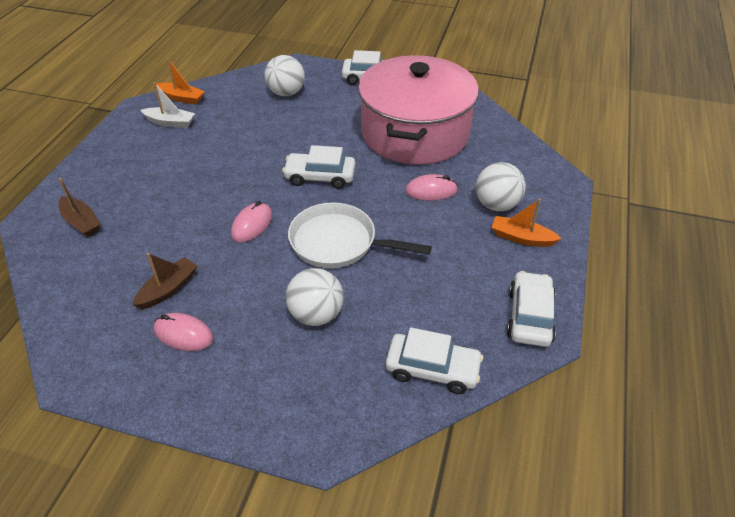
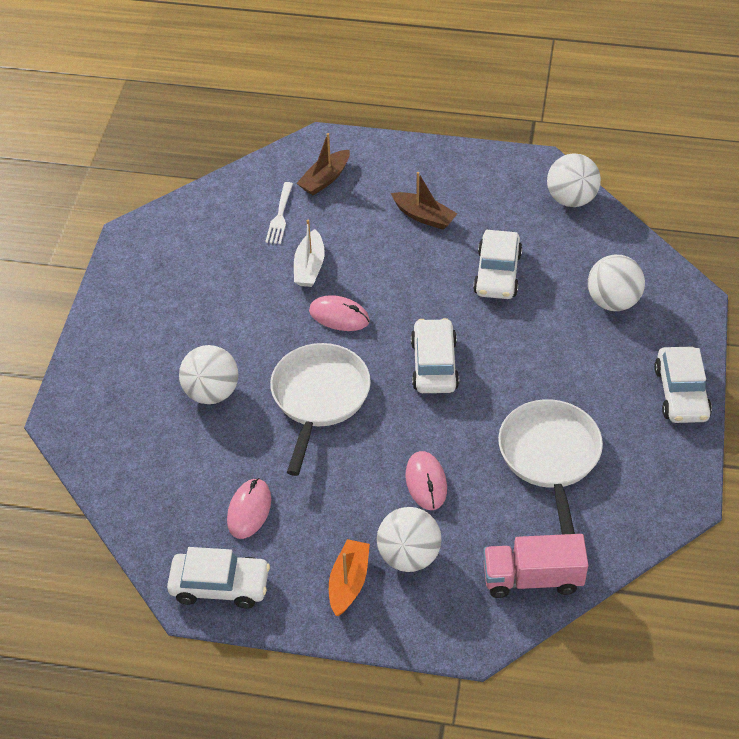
camera: 85 degrees right, 5 degrees up
brown boat [133,253,197,309] -> brown boat moved to [391,172,457,230]
white boat [140,82,195,128] -> white boat moved to [294,220,325,287]
pink mouse [154,313,213,351] -> pink mouse moved to [227,478,271,539]
orange boat [156,58,205,105] -> white ball [547,154,601,207]
pink pot [358,55,479,165] -> white pan [498,399,603,535]
white car [386,327,483,394] -> white car moved to [473,230,522,299]
none -> white fork [265,182,293,244]
none -> pink truck [483,534,588,598]

